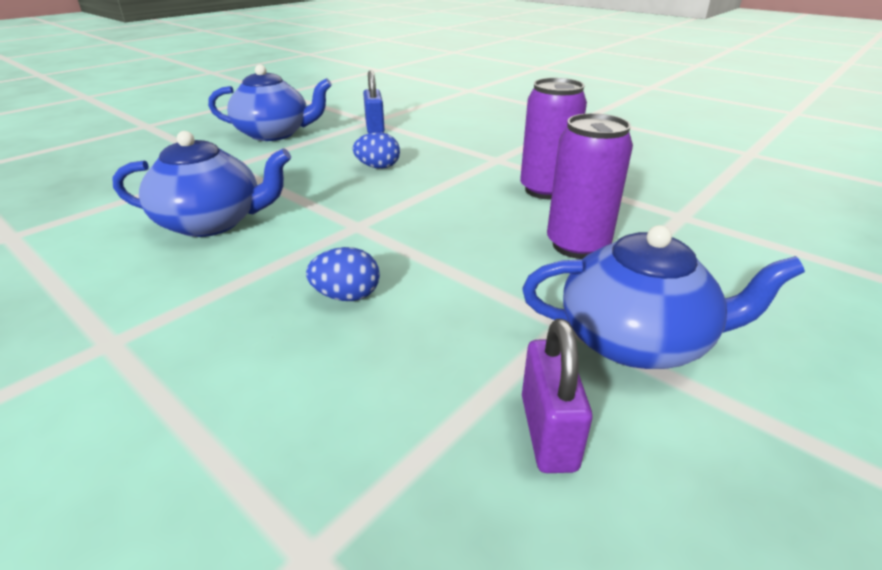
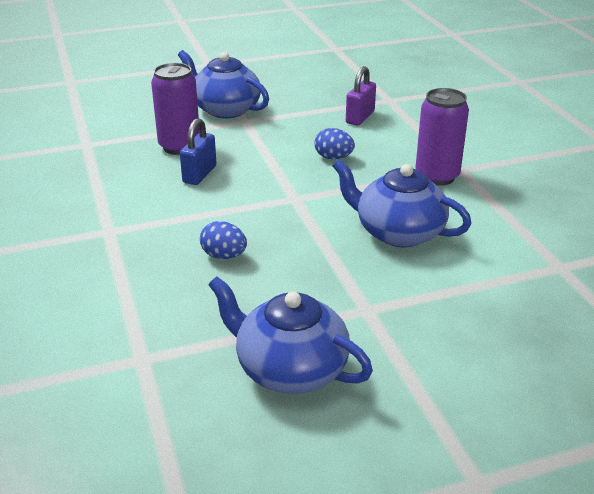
camera: 150 degrees left, 0 degrees up
blue padlock [363,70,385,133] -> blue padlock moved to [180,118,216,185]
purple can [520,78,587,199] -> purple can moved to [415,88,469,186]
purple padlock [522,319,592,473] -> purple padlock moved to [346,66,376,126]

